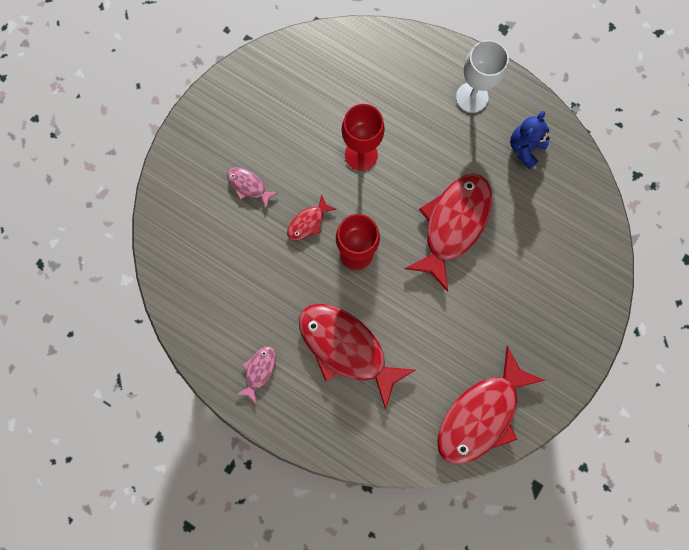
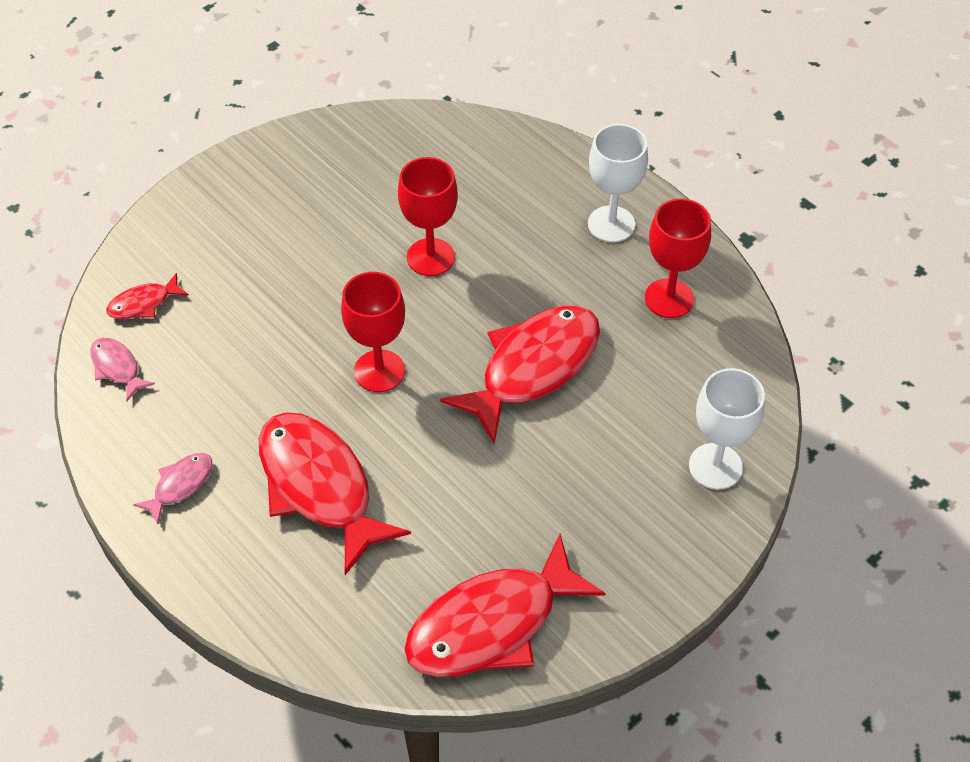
camera: 15 degrees right, 25 degrees down
pink fish [227,167,279,208] -> pink fish moved to [90,338,155,401]
red fish [287,194,336,241] -> red fish moved to [106,273,189,319]
blue teddy bear [510,111,550,169] -> red goblet [645,198,711,318]
none -> white goblet [689,368,765,490]

